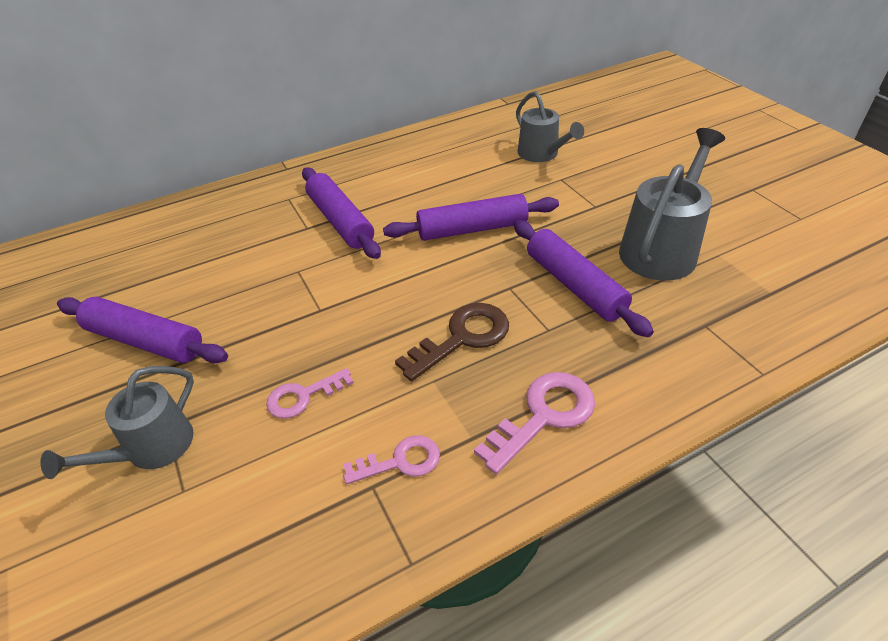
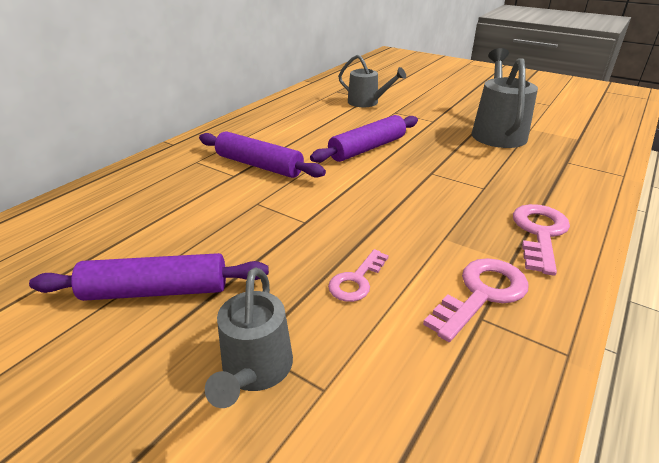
camera: 30 degrees left, 10 degrees down
pink key [343,435,440,484] -> pink key [423,258,529,342], size x1.55
brown key [395,303,509,381] -> none
purple rolling pin [514,220,654,337] -> none

